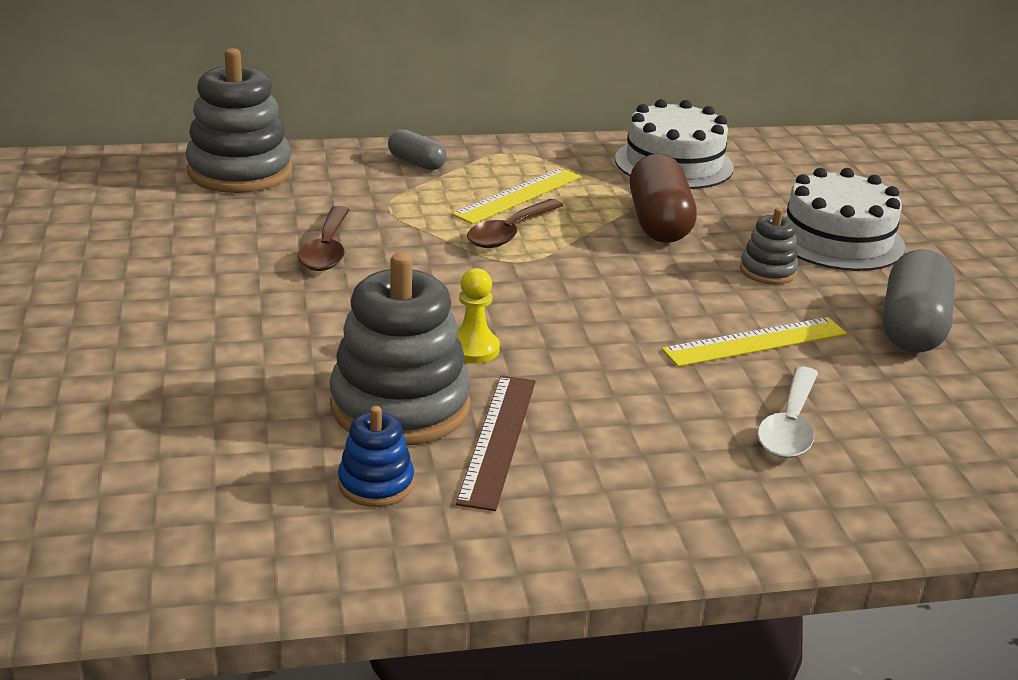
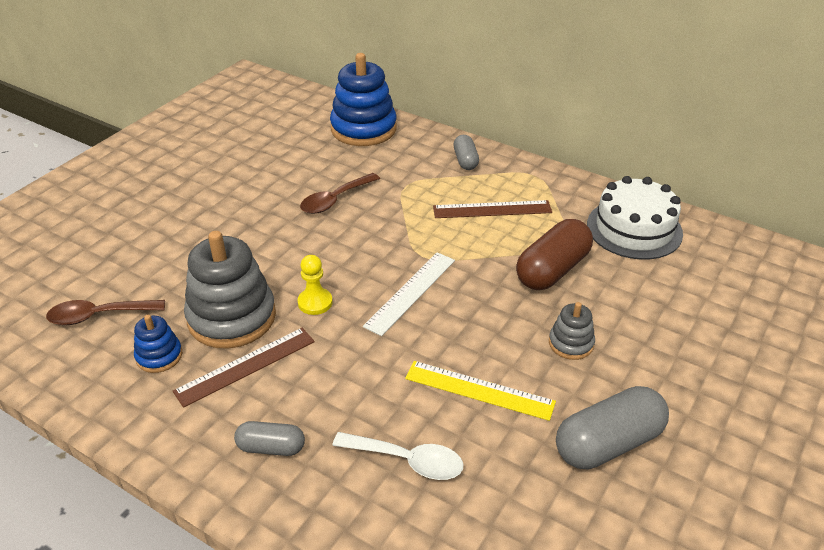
camera: 45 degrees right, 10 degrees up
grey stacking toy [185,48,292,193] -> blue stacking toy [330,53,397,146]
yellow ruler [452,168,581,224] -> brown ruler [433,200,552,218]
brown spoon [467,199,564,248] -> brown spoon moved to [46,300,165,325]
white spoon [757,366,818,458] -> white spoon turned 135 degrees counterclockwise [332,432,463,480]
white cake [782,168,905,271] -> none
none -> grey capsule [234,421,305,456]
none -> white ruler [363,252,455,336]

